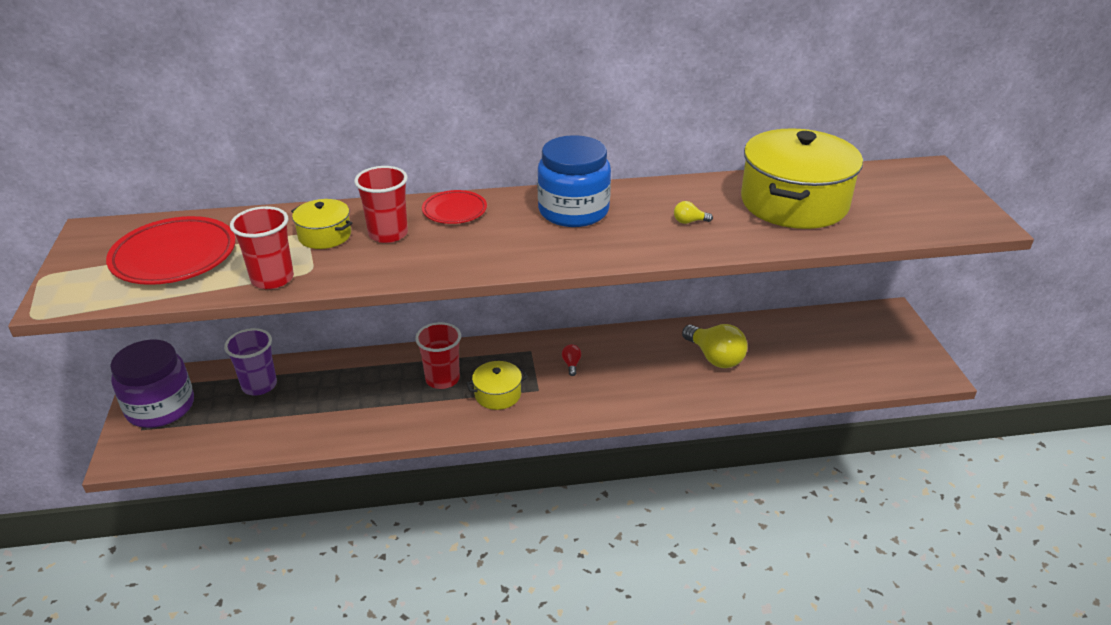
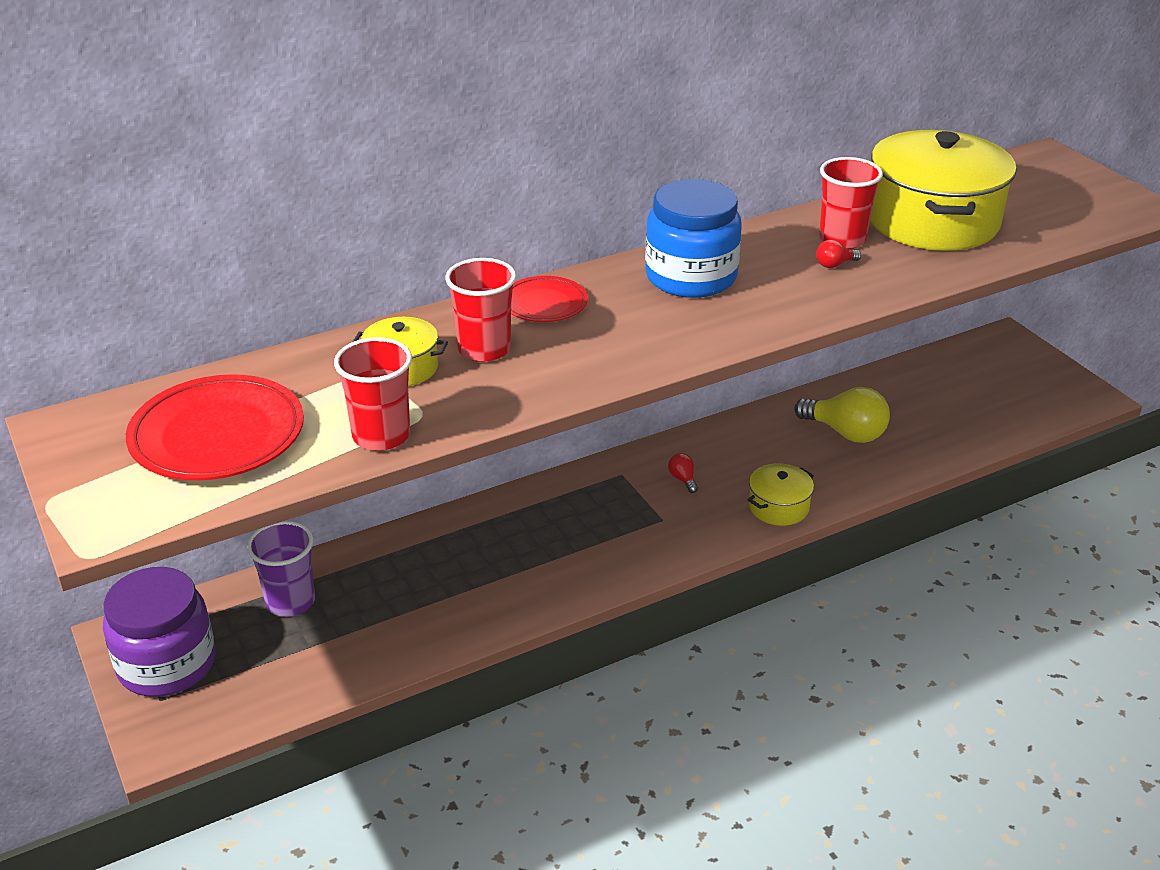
camera: 20 degrees left, 0 degrees up
red cup [415,322,461,389] -> red cup moved to [819,157,883,249]
yellow pot [466,361,528,410] -> yellow pot moved to [748,463,814,526]
yellow light bulb [674,201,713,224] -> red light bulb [816,240,861,268]

